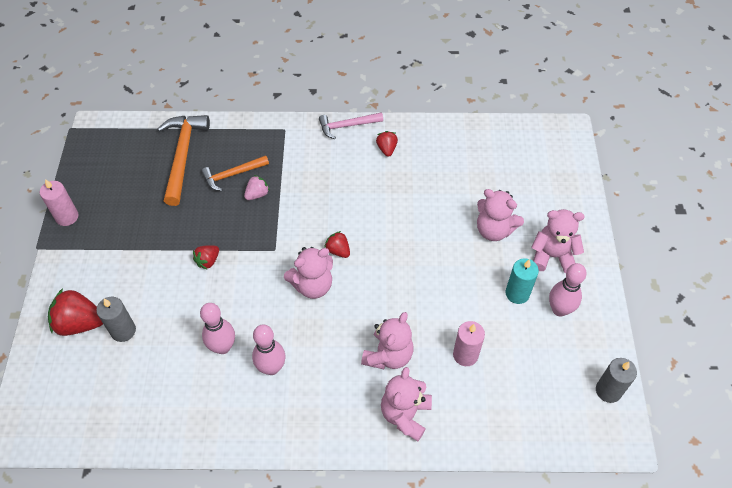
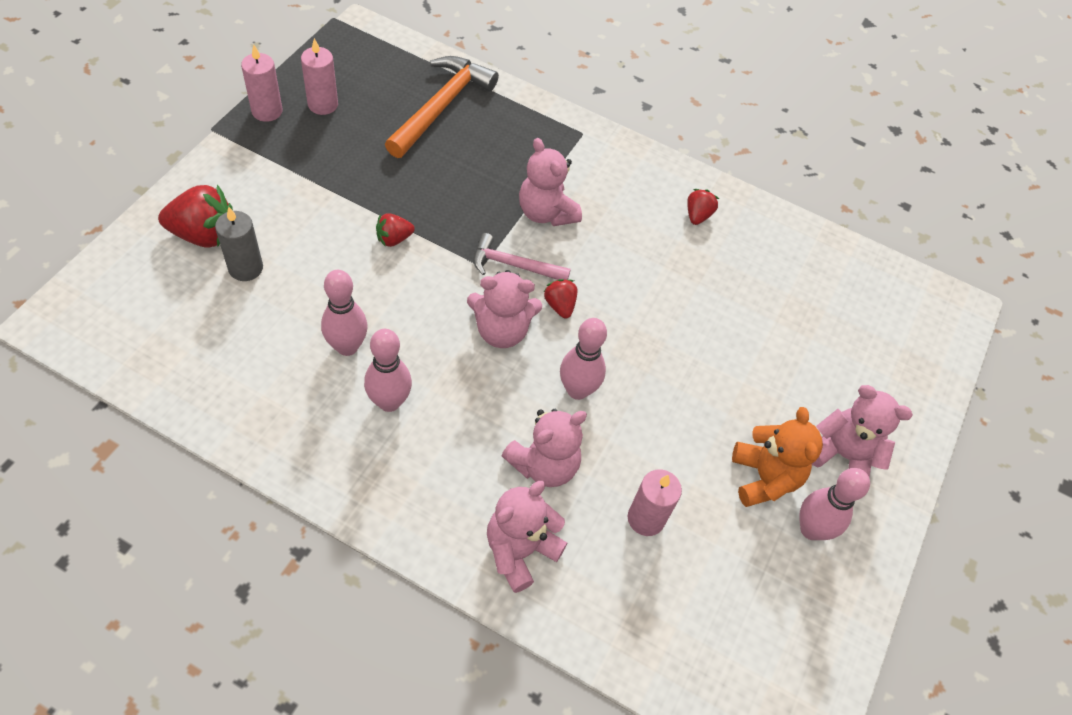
camera: 20 degrees right, 0 degrees up
red strawberry [48,288,103,336] -> red strawberry turned 150 degrees clockwise [158,184,233,248]
orange hammer [201,155,269,191] -> none
pink strawberry [244,175,270,200] -> none
pink hammer [319,112,383,139] -> pink hammer moved to [473,233,571,280]
pink teddy bear [477,189,524,241] -> pink teddy bear moved to [519,138,582,226]
turquoise candle [505,258,539,304] -> orange teddy bear [732,407,823,507]
grey candle [596,358,637,403] -> none
none -> pink candle [301,38,338,115]
none -> pink bowling pin [560,318,607,400]

